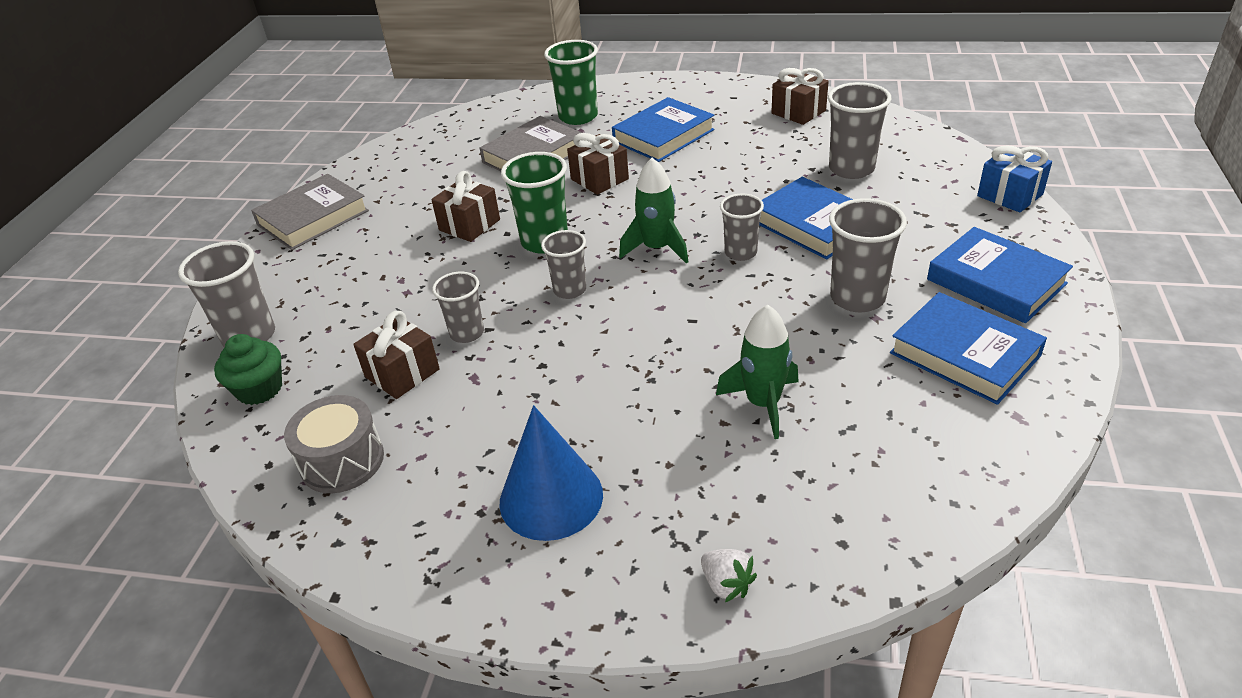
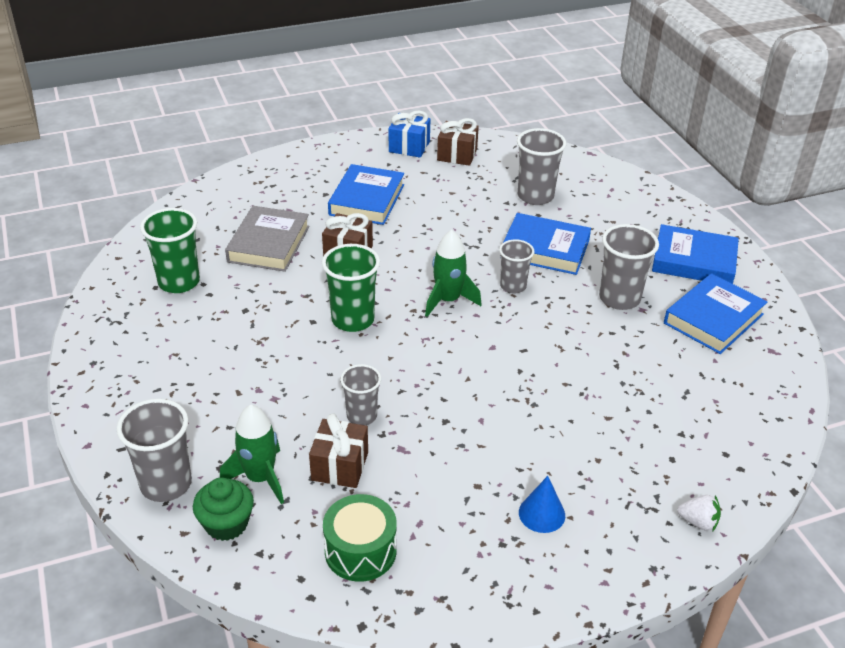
camera: 35 degrees left, 0 degrees up
grey book [251,174,369,250] -> none
grey drum [284,395,384,493] -> green drum [323,494,397,582]
brown gift [431,171,500,242] -> none
blue cone [499,405,603,541] -> blue cone [519,476,565,533], size x0.57
grey cup [541,230,586,299] -> none
green cup [544,40,598,125] -> green cup moved to [140,208,200,293]
green rocket [716,305,799,439] -> green rocket moved to [220,405,284,504]
blue book [890,292,1047,405] -> blue book turned 60 degrees counterclockwise [664,273,768,354]
blue gift [977,145,1052,212] -> blue gift moved to [389,111,430,158]

